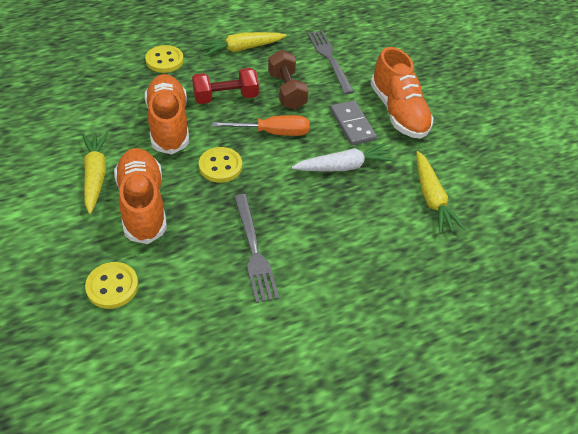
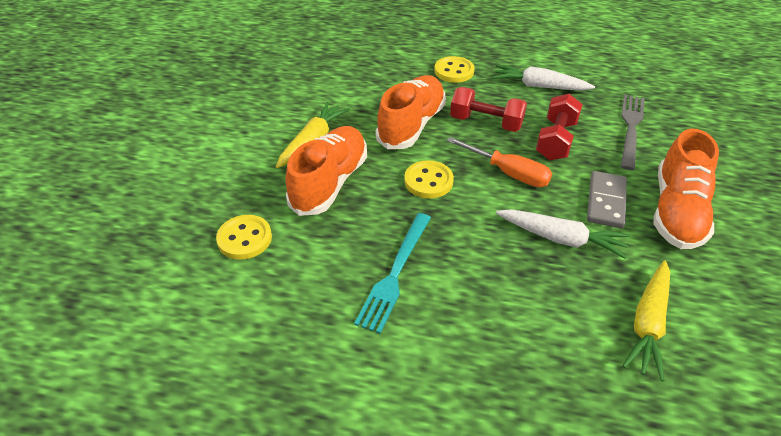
camera: 40 degrees right, 5 degrees down
yellow carrot [199,32,287,56] -> white carrot [492,65,595,91]
grey fork [234,194,279,303] -> turquoise fork [354,213,431,334]
brown dumbbell [268,50,309,110] -> red dumbbell [536,94,583,160]

